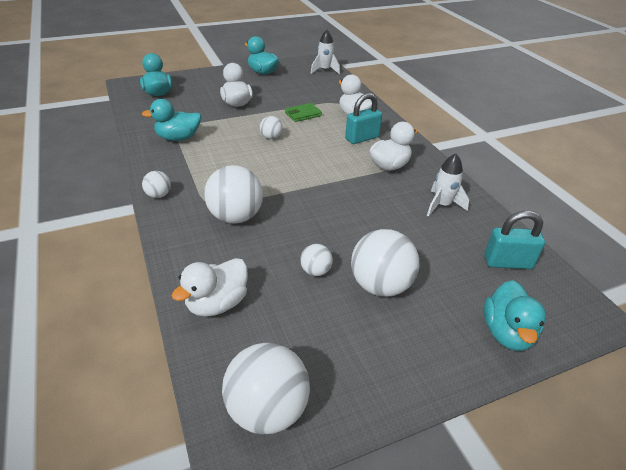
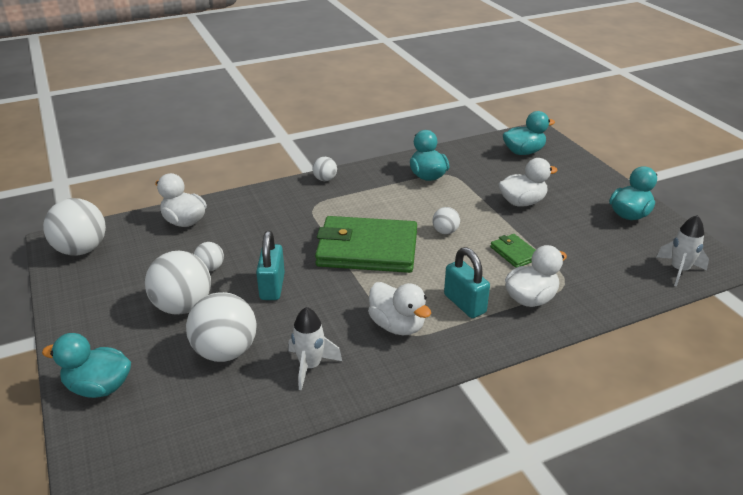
camera: 90 degrees right, 5 degrees down
white ball [204,165,263,224] -> white ball moved to [186,292,256,362]
turquoise padlock [484,210,545,269] -> turquoise padlock moved to [256,231,285,300]
none -> green wallet [315,216,417,273]

